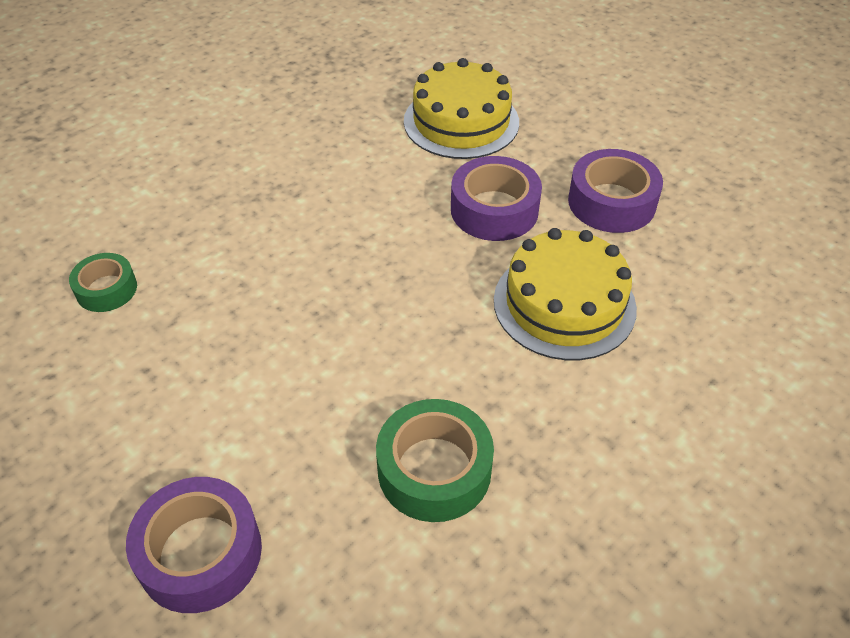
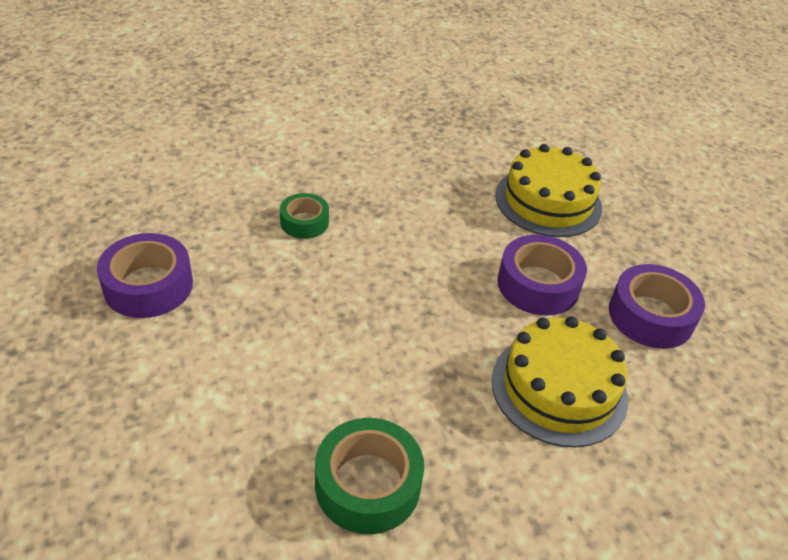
camera: 20 degrees right, 5 degrees down
green tape [69,253,137,312] -> green tape moved to [280,193,329,239]
purple tape [126,477,262,613] -> purple tape moved to [97,233,193,318]

